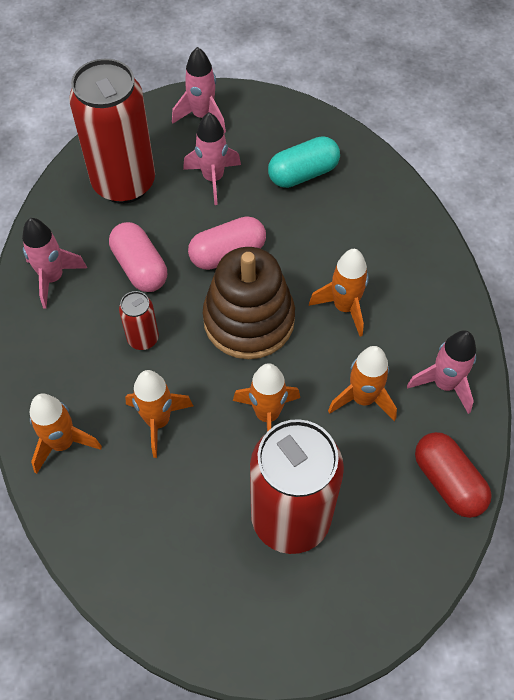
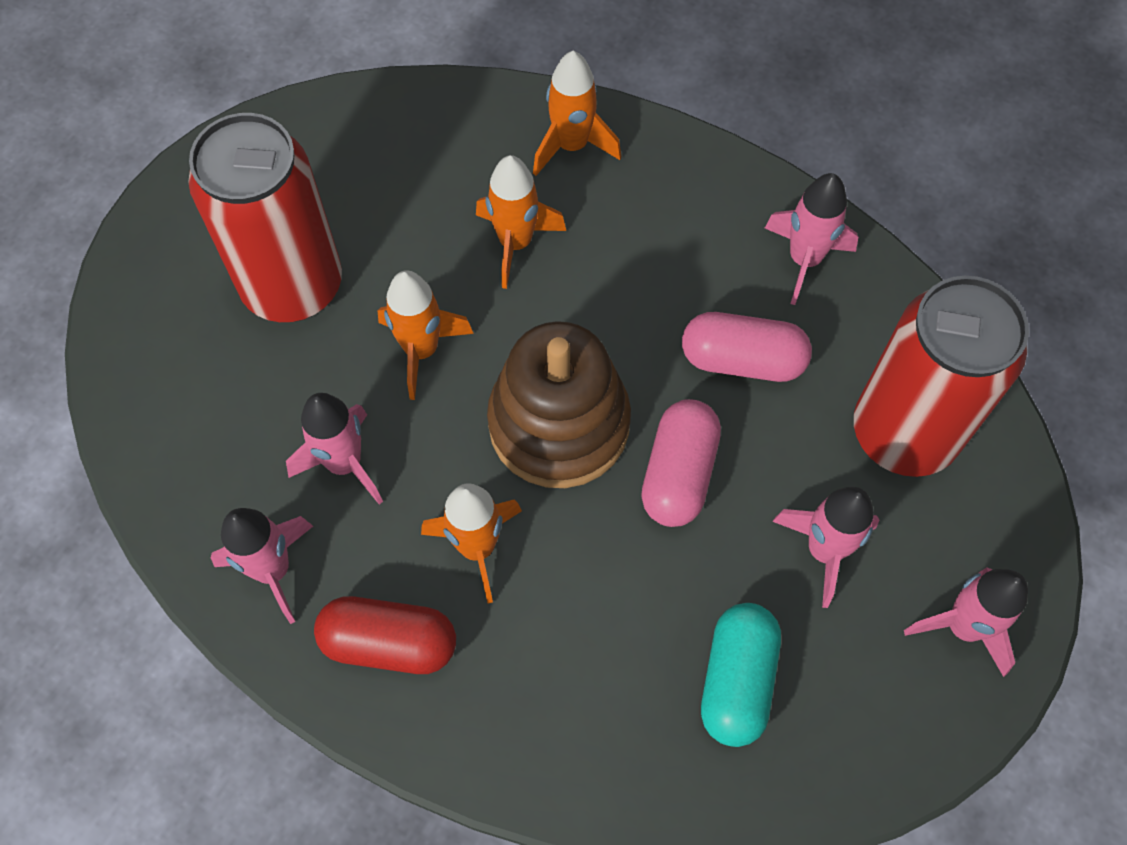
camera: 130 degrees right, 5 degrees up
red can [119,291,159,350] -> none
orange rocket [328,346,397,421] -> pink rocket [286,393,383,505]
red capsule [415,432,492,518] -> red capsule moved to [314,596,456,674]

